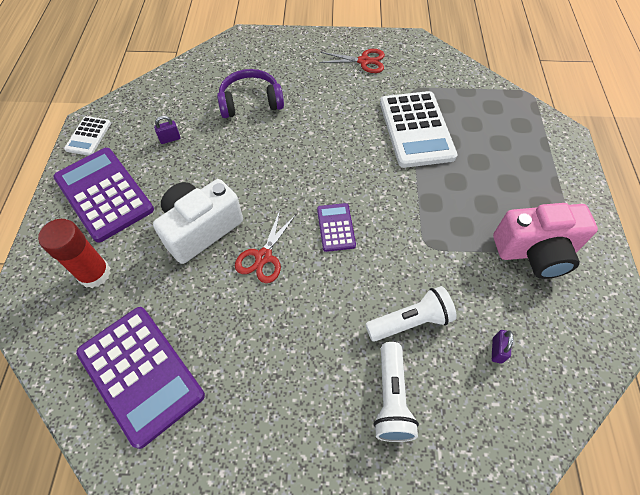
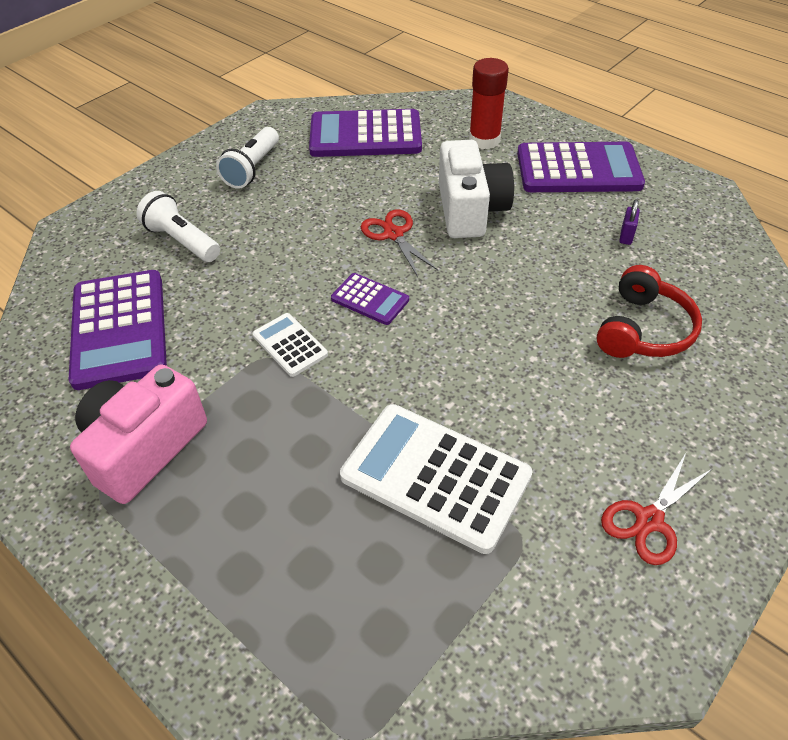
camera: 130 degrees right, 10 degrees down
white calculator [64,116,111,156] -> white calculator moved to [252,313,328,377]
purple headphones [217,69,284,118] -> red headphones [597,265,702,358]
white flashlight [365,286,457,342] -> white flashlight moved to [216,127,279,189]
purple padlock [492,330,513,364] -> purple calculator [69,270,167,390]

